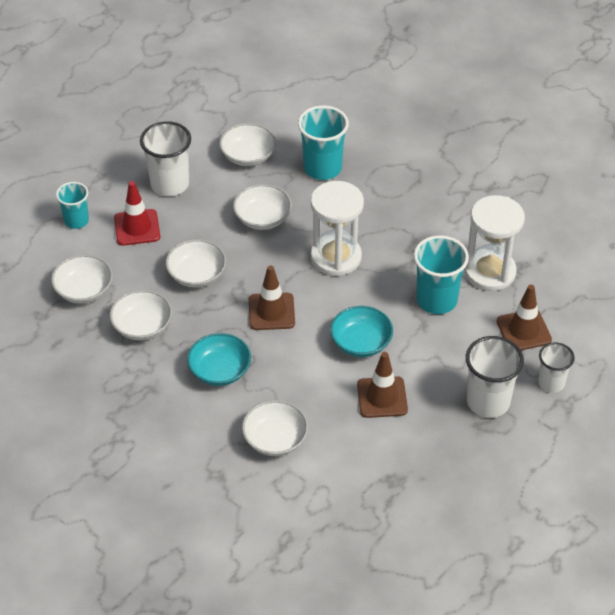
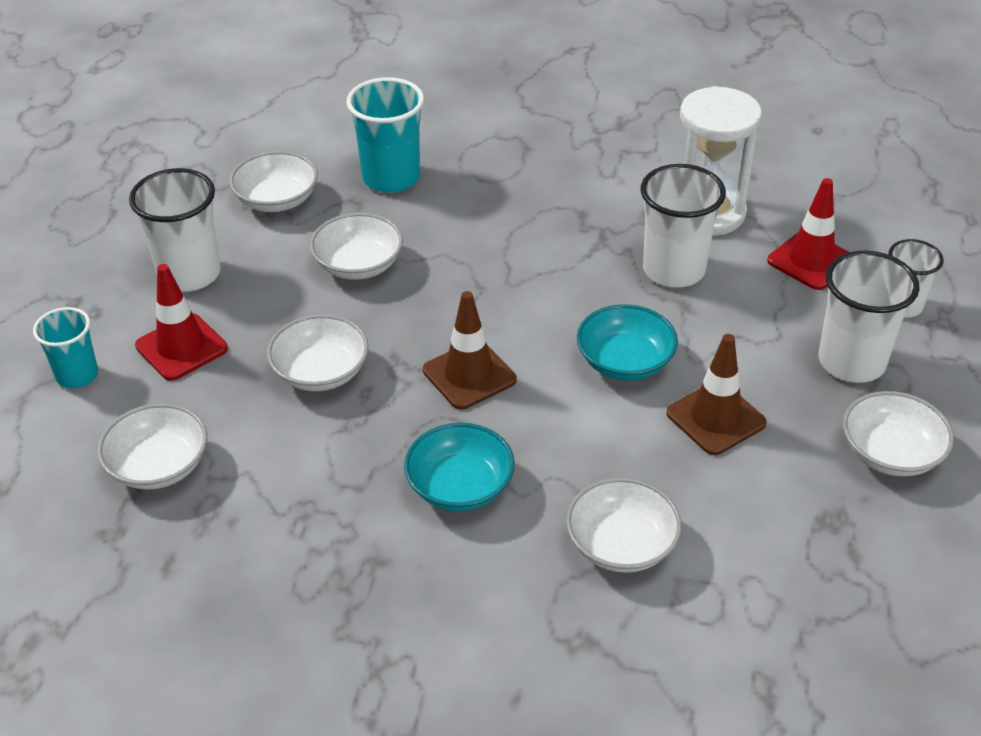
camera: 30 degrees left, 5 degrees down
white bowl [110,290,172,340] -> white bowl moved to [843,391,954,476]
white hourglass [311,181,364,276] -> none
turquoise cup [414,236,469,314] -> white cup [640,164,726,288]
brown traffic cone [497,285,552,350] -> red traffic cone [767,178,849,290]

